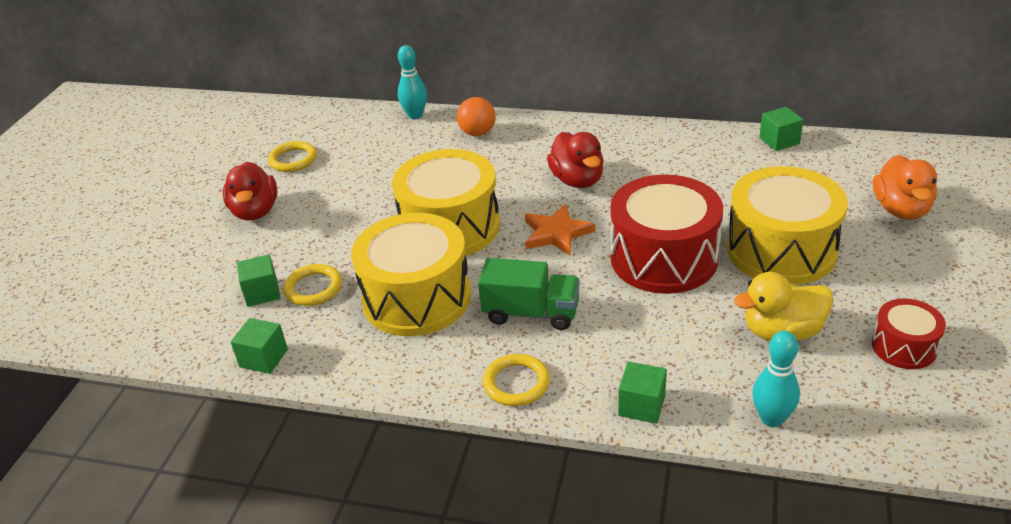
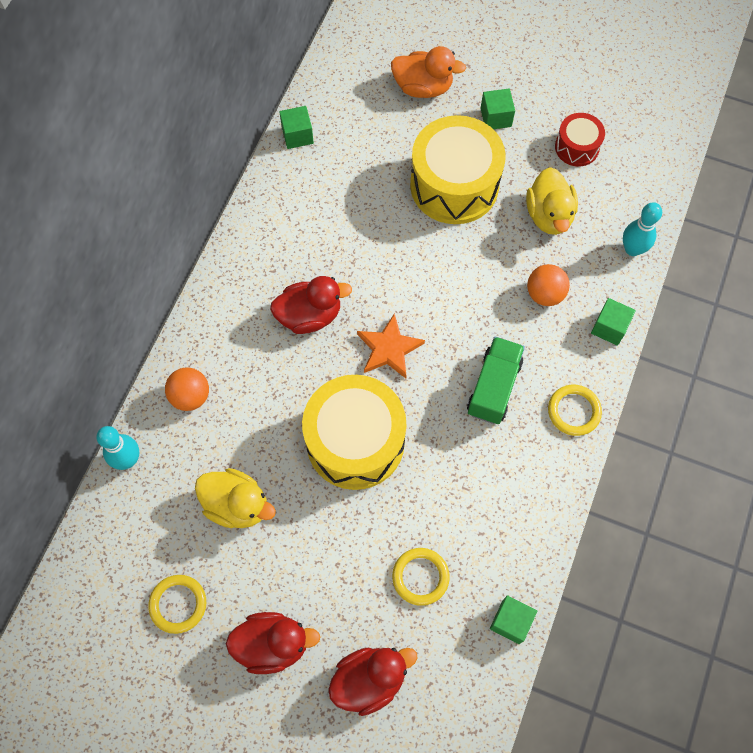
camera: 85 degrees left, 30 degrees up
green cube [236,254,281,307] -> green cube moved to [480,89,515,129]
yellow drum [351,213,471,336] -> none
red drum [610,175,723,294] -> none
none -> yellow duck [195,468,276,528]
none -> red duck [328,647,418,716]
none -> orange ball [527,264,570,306]

